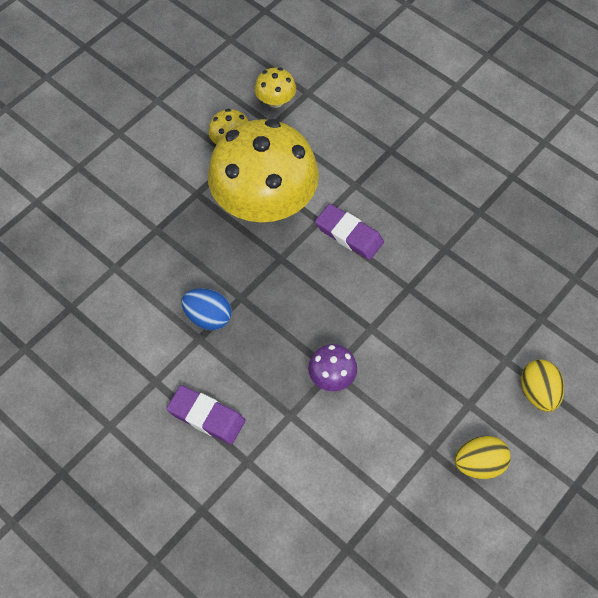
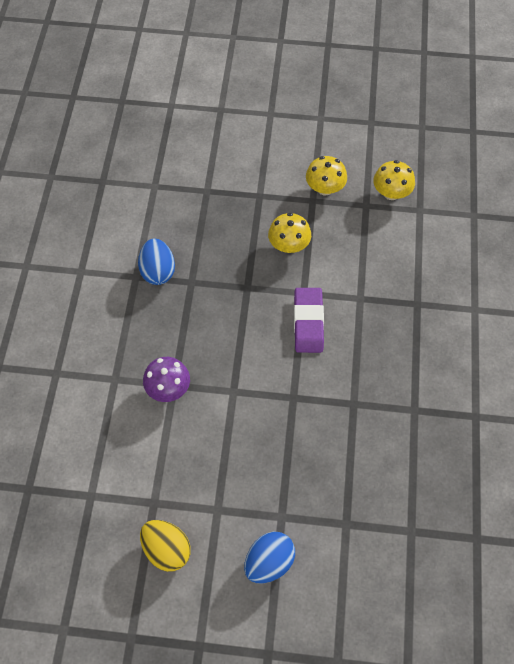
camera: 55 degrees right, 0 degrees up
purple eraser [166,385,245,444] -> none
yellow mushroom [208,119,319,222] -> yellow mushroom [268,213,311,253], size x0.41
yellow egg [521,360,564,412] -> blue egg [244,532,295,583]

